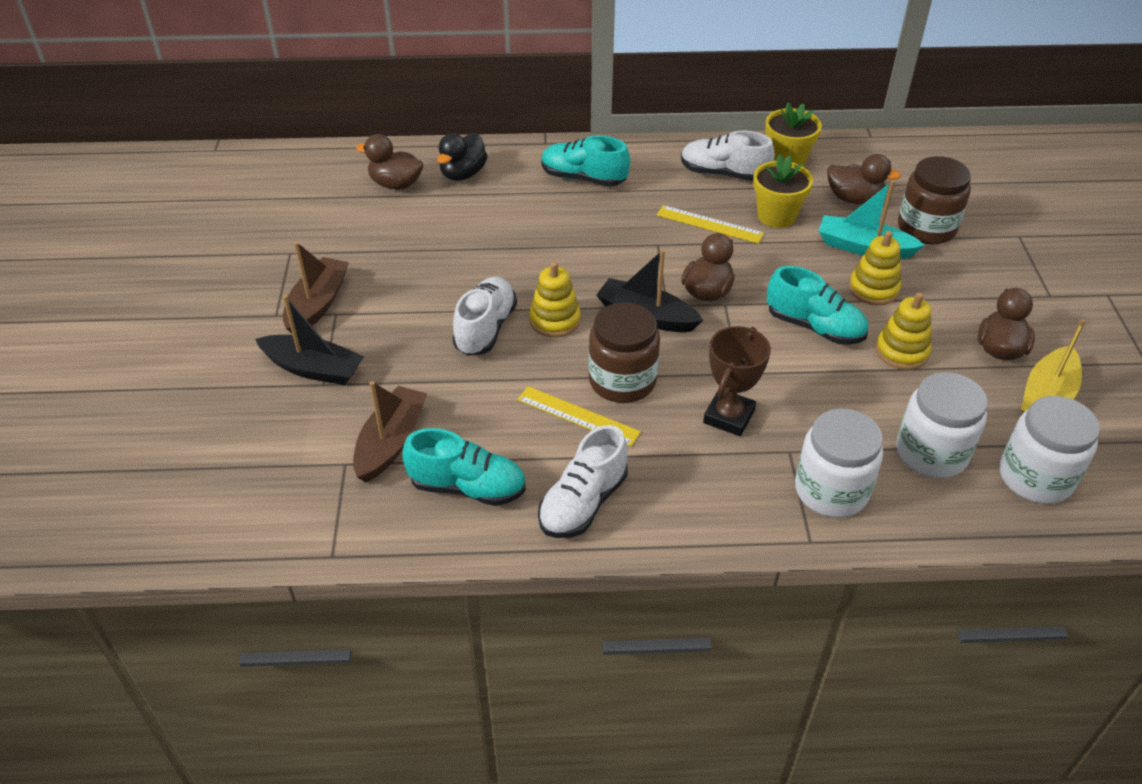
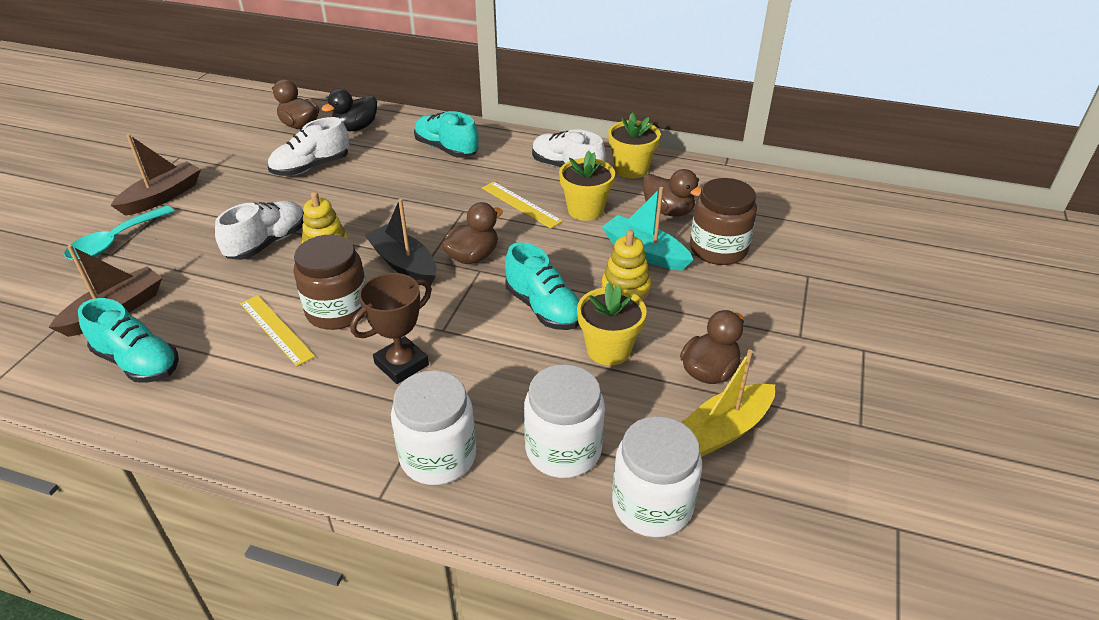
camera: 20 degrees right, 5 degrees down
black boat [255,295,364,385] -> turquoise spoon [64,205,174,260]
white shoe [538,425,628,538] -> white shoe moved to [268,117,349,176]
yellow stacking toy [876,292,931,370] -> yellow flower pot [577,282,647,366]

